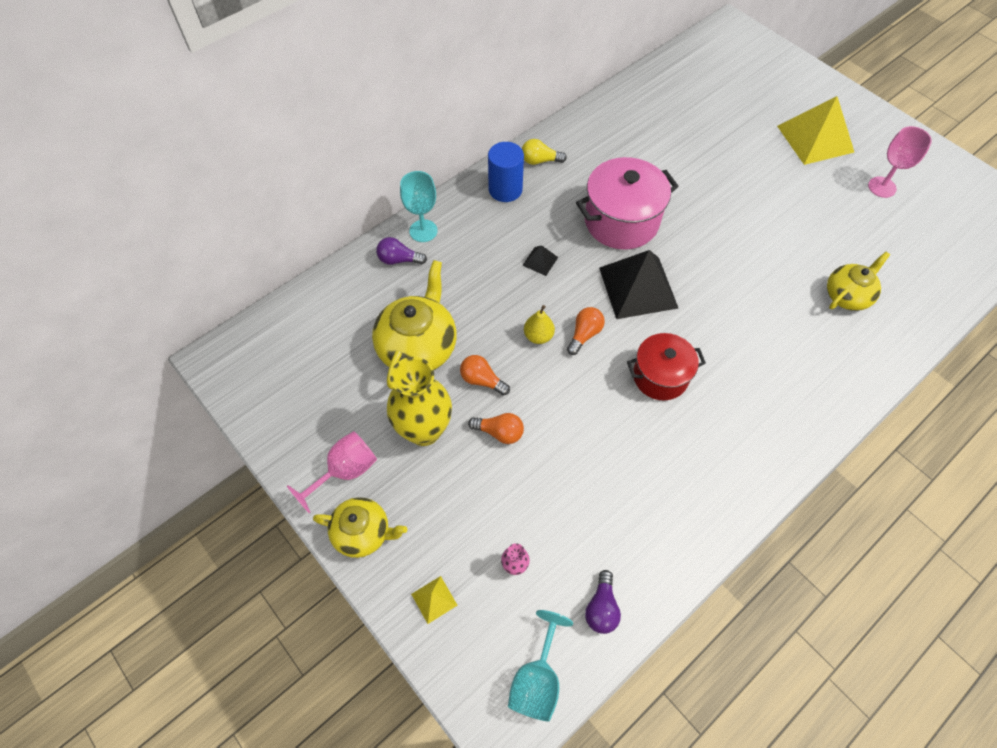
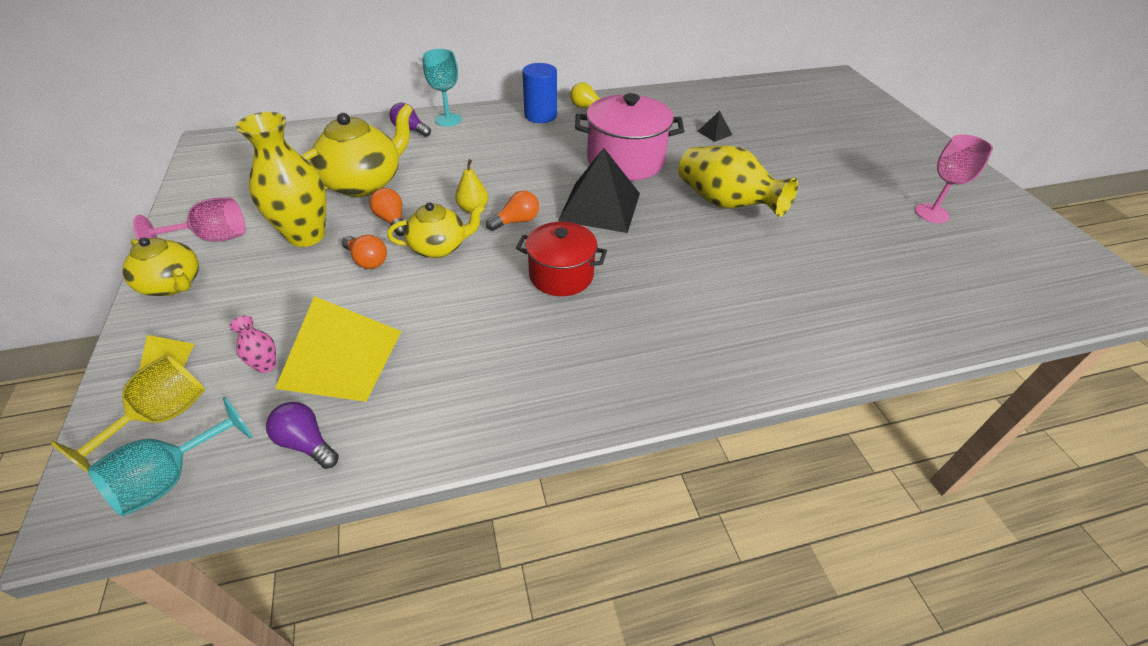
camera: 25 degrees right, 15 degrees down
black pyramid [522,245,558,276] -> black pyramid moved to [697,111,732,142]
purple light bulb [585,570,621,634] -> purple light bulb turned 90 degrees clockwise [266,402,339,469]
yellow pyramid [777,96,854,165] -> yellow pyramid moved to [275,296,401,402]
yellow teapot [827,252,890,311] -> yellow teapot moved to [387,202,485,258]
none -> yellow goblet [50,355,205,473]
none -> yellow vase [678,145,798,217]

